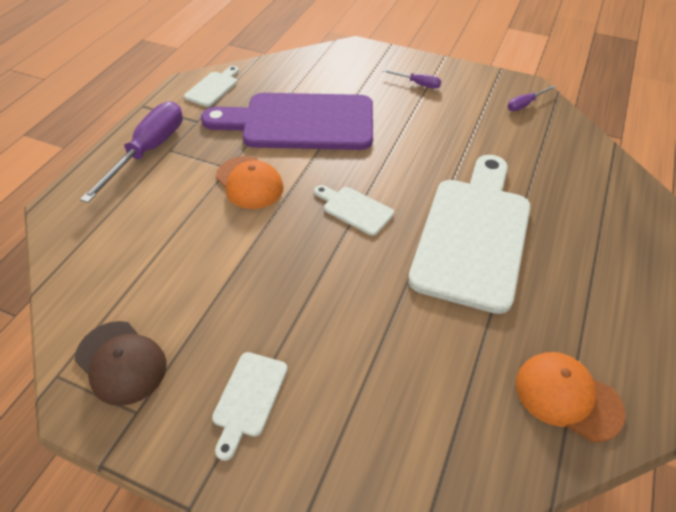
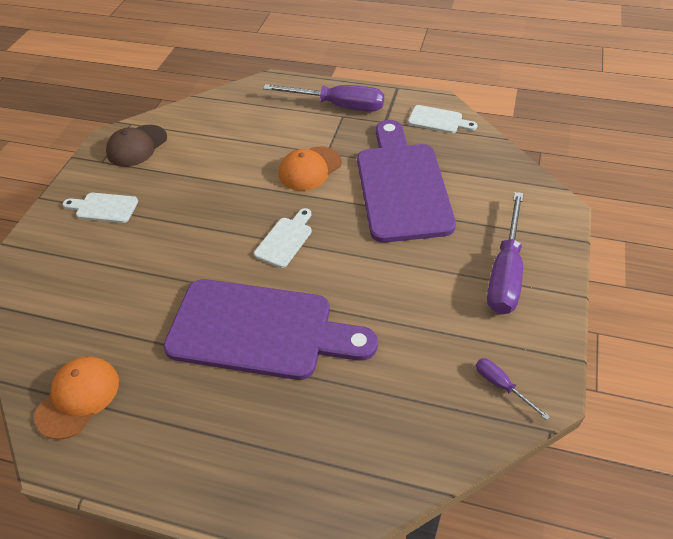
camera: 85 degrees right, 0 degrees up
purple screwdriver [383,69,441,89] -> purple screwdriver [487,192,524,314], size x2.14
white cutting board [408,155,531,314] -> purple cutting board [163,279,378,380]

